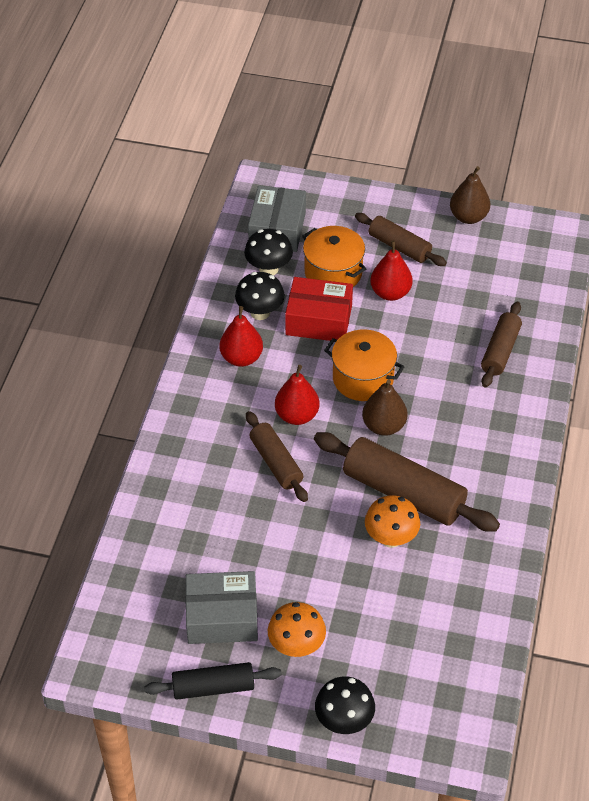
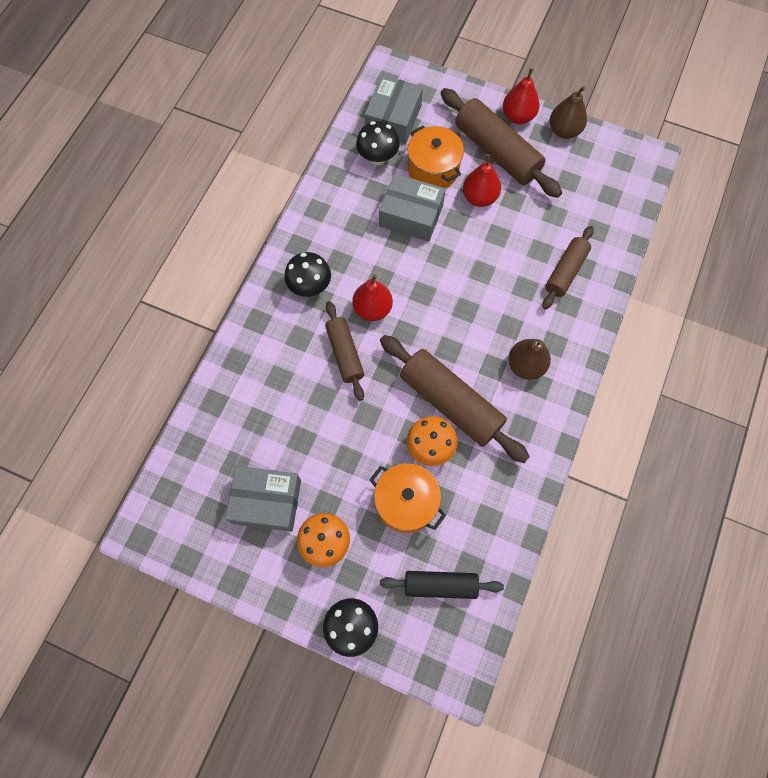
camera: 10 degrees right, 20 degrees up
black rolling pin [144,662,282,700] -> black rolling pin moved to [380,571,504,599]
red pear [220,306,263,367] -> red pear moved to [503,68,540,124]
black mushroom [235,272,285,320] -> black mushroom moved to [284,252,331,297]
red box [285,277,353,341] -> grey box [379,173,445,242]
orange pot [324,330,404,401] -> orange pot moved to [369,463,446,533]
brown rolling pin [355,213,447,266] -> brown rolling pin [441,88,562,198], size x1.66
brown pear [362,379,408,436] -> brown pear moved to [508,339,551,380]

